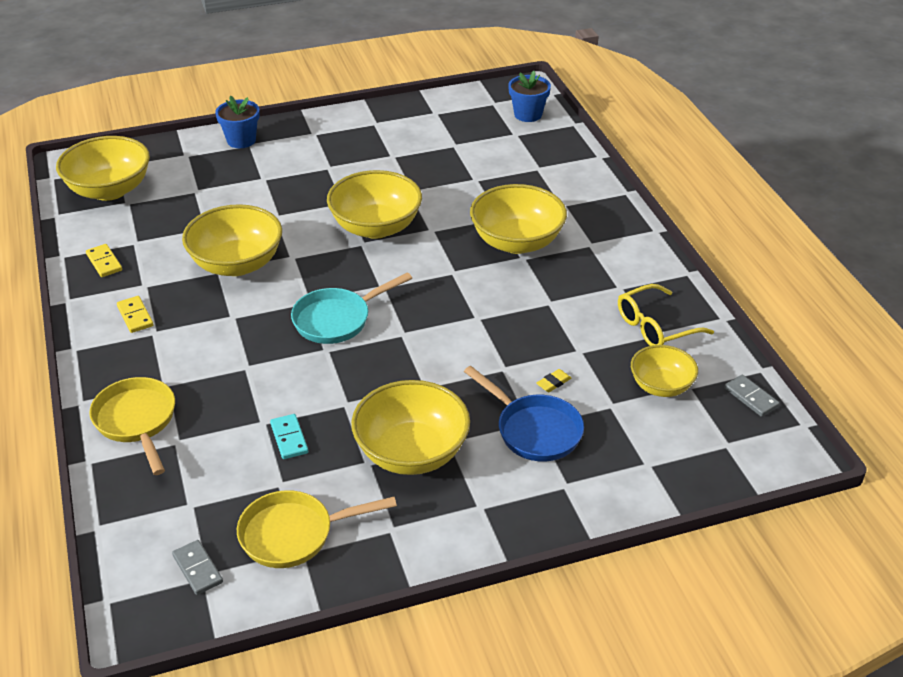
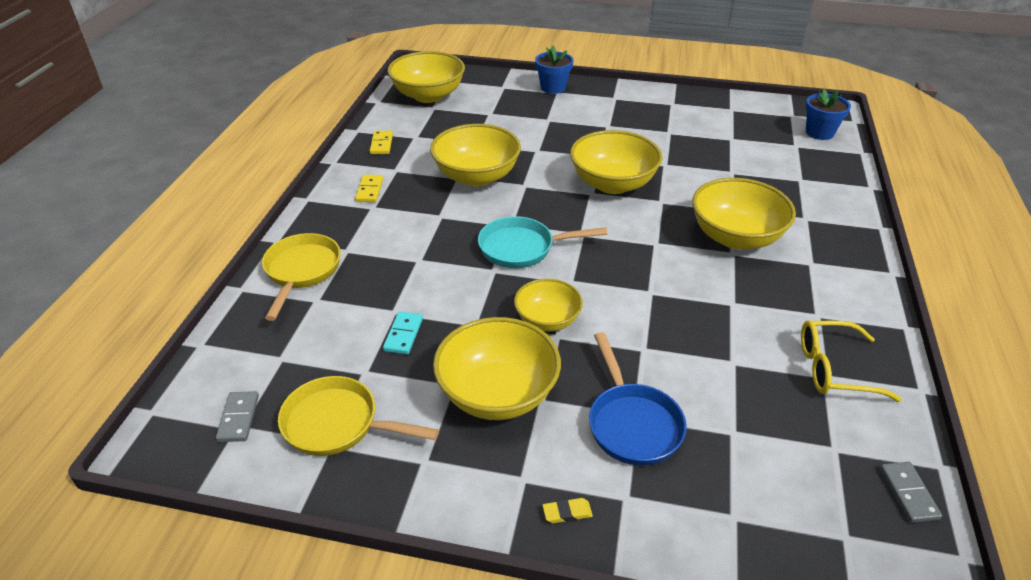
camera: 30 degrees right, 0 degrees up
yellow eraser [536,369,571,392] -> yellow eraser moved to [542,498,593,523]
yellow bowl [631,345,698,397] -> yellow bowl moved to [514,279,583,331]

